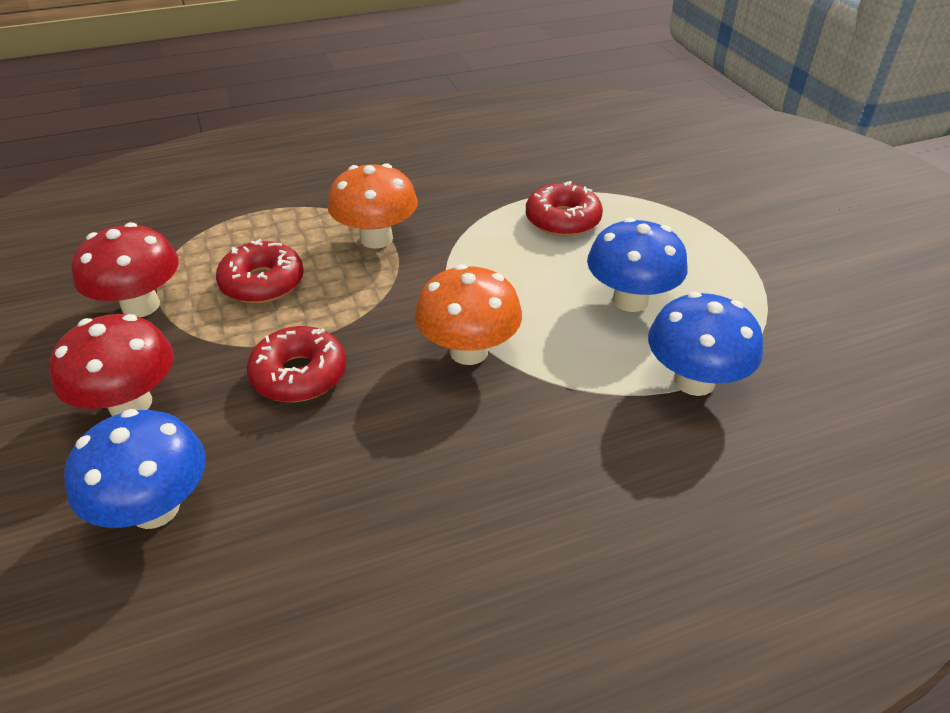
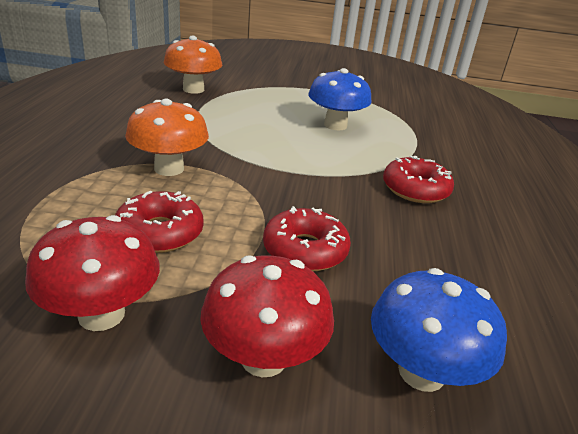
camera: 65 degrees left, 10 degrees down
orange mushroom [415,264,522,365] -> orange mushroom moved to [164,36,222,94]
red donut [526,181,603,237] -> red donut moved to [383,156,454,203]
blue mushroom [648,292,763,396] -> none

